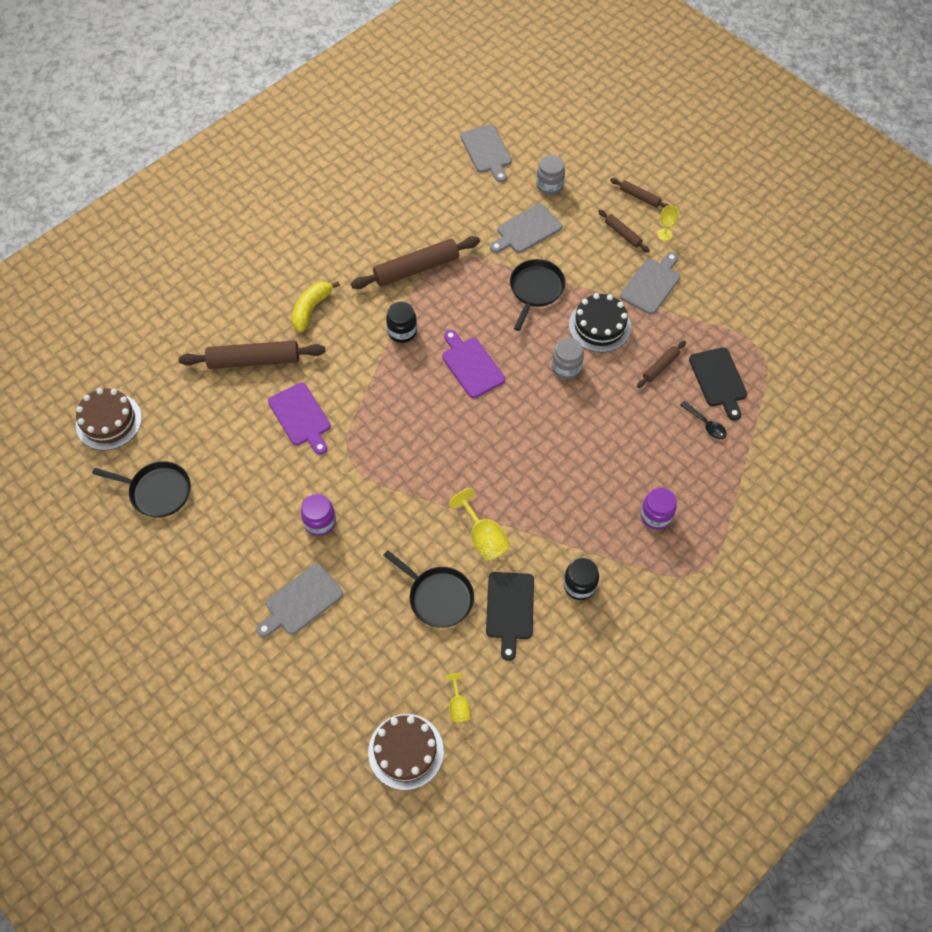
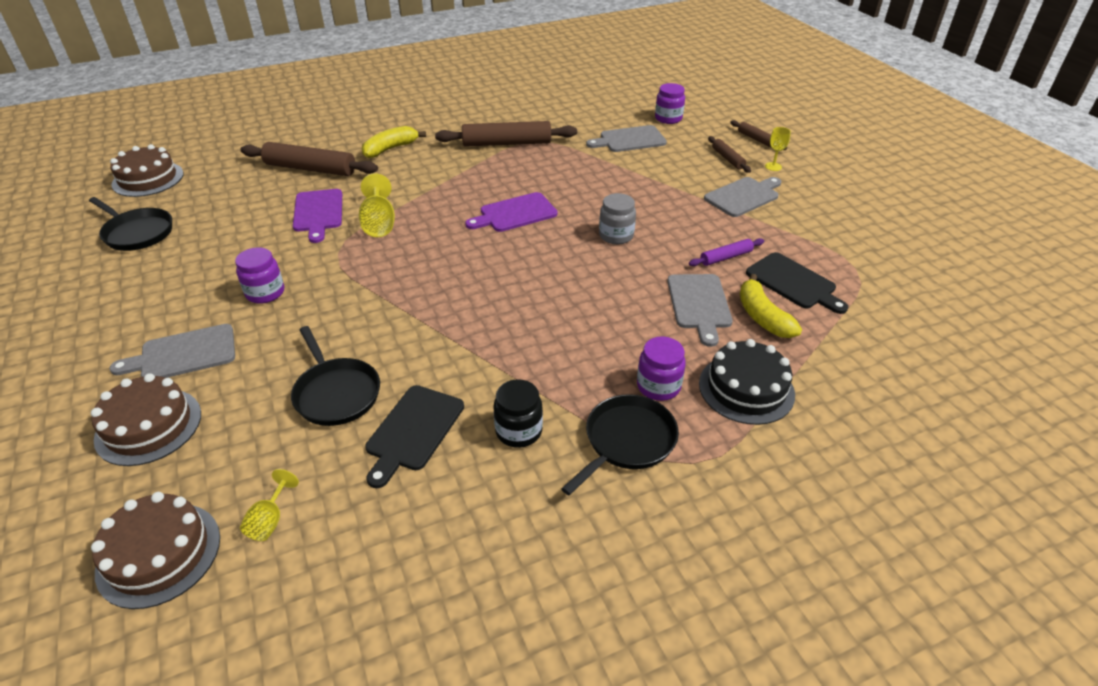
camera: 20 degrees right, 20 degrees down
black jar [386,302,417,343] -> none
purple cutting board [442,330,505,398] -> purple cutting board turned 105 degrees counterclockwise [465,192,558,232]
yellow goblet [449,488,510,560] -> yellow goblet moved to [359,173,395,237]
grey cutting board [460,125,512,183] -> grey cutting board moved to [667,274,733,347]
black pan [510,259,566,331] -> black pan moved to [561,394,679,495]
grey jar [536,155,565,195] -> purple jar [655,83,685,124]
black cake [569,293,631,353] -> black cake moved to [699,339,795,425]
brown rolling pin [637,340,686,388] -> purple rolling pin [689,238,764,266]
black spoon [680,401,727,439] -> yellow banana [740,274,802,338]
black cutting board [689,347,747,421] -> black cutting board turned 45 degrees counterclockwise [746,252,848,314]
none -> brown cake [91,373,201,466]

